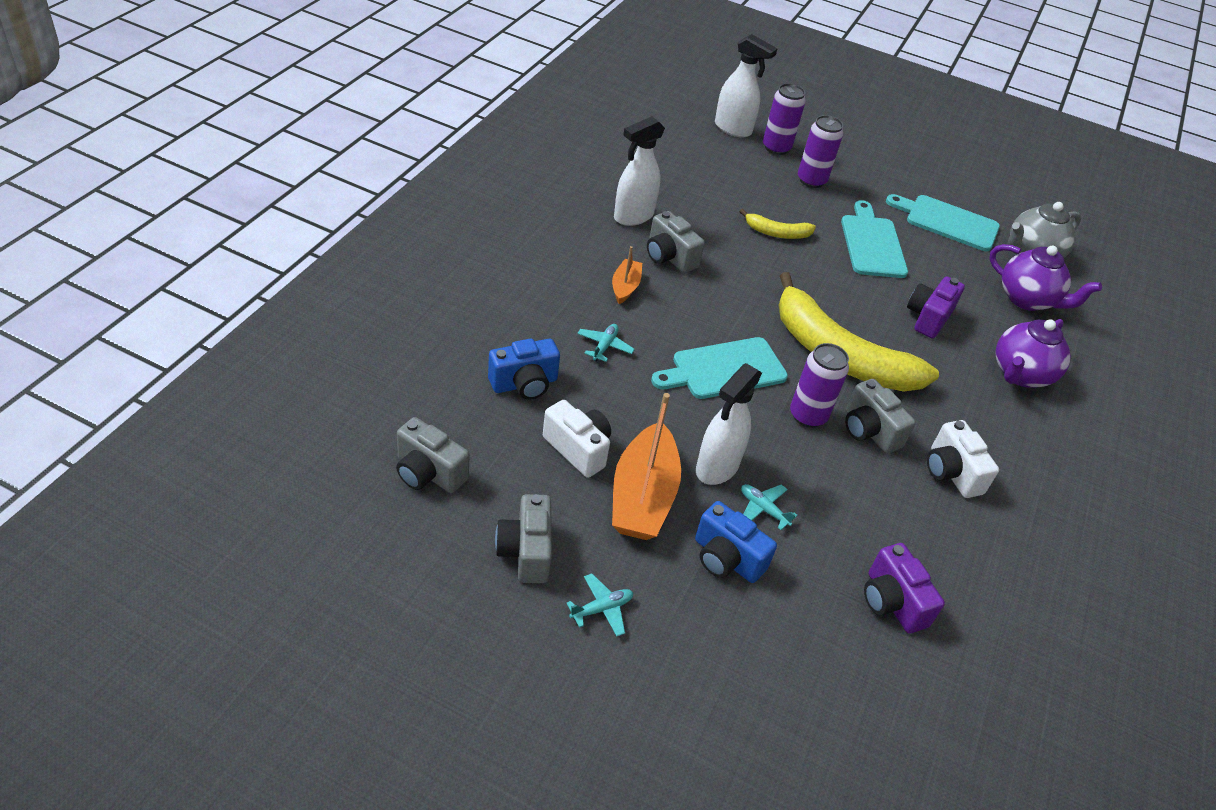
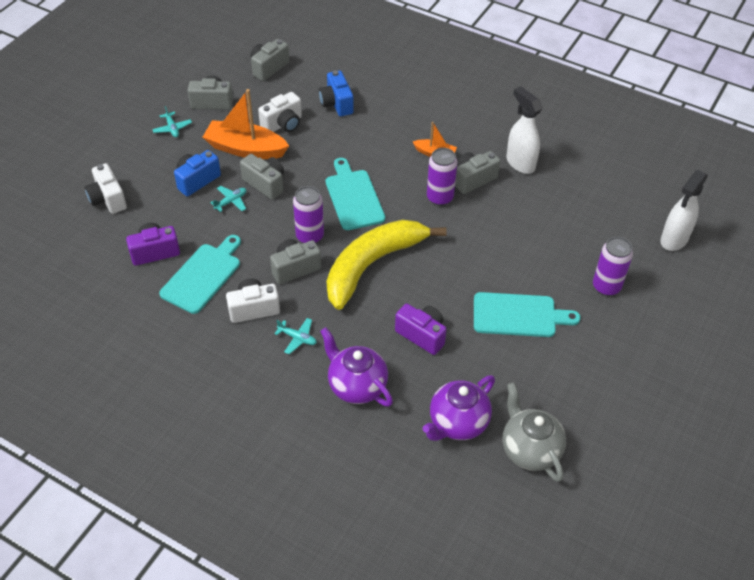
camera: 100 degrees right, 5 degrees up
turquoise plane [577,324,635,362] -> turquoise plane moved to [274,318,317,354]
white spray bottle [696,363,762,485] -> grey camera [240,154,284,200]
yellow banana [739,209,816,239] -> none
purple can [763,83,806,155] -> purple can moved to [427,148,457,206]
turquoise cutting board [886,194,1000,251] -> turquoise cutting board moved to [159,235,241,314]
none -> white camera [85,163,127,214]

